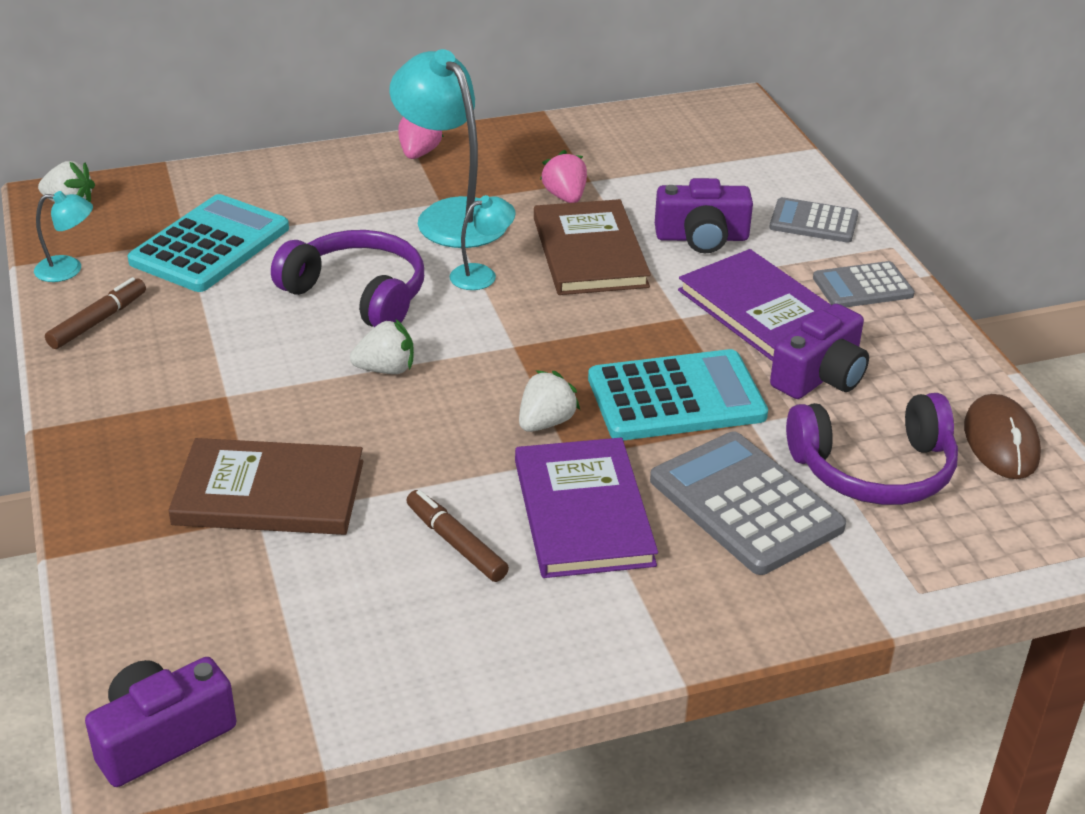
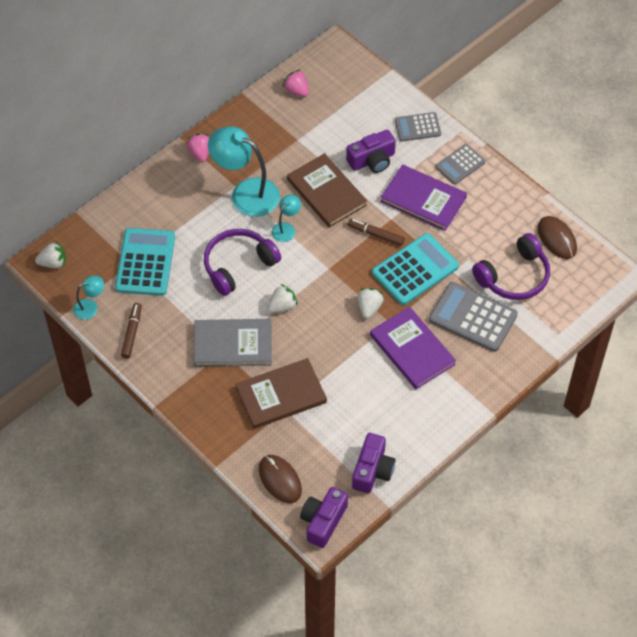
camera: 25 degrees left, 20 degrees up
purple headphones [271,230,424,327] -> purple headphones turned 45 degrees counterclockwise [204,229,281,296]
brown marker [406,490,509,582] -> brown marker moved to [348,219,405,246]
pink strawberry [540,150,587,203] -> pink strawberry moved to [282,69,309,97]
purple camera [770,304,869,399] -> purple camera moved to [352,433,396,493]
none -> grey book [193,319,272,367]
none -> brown mouse [259,455,302,503]

